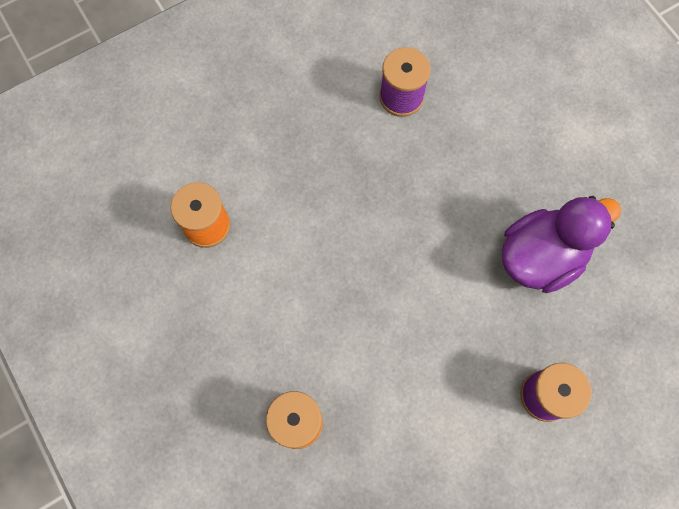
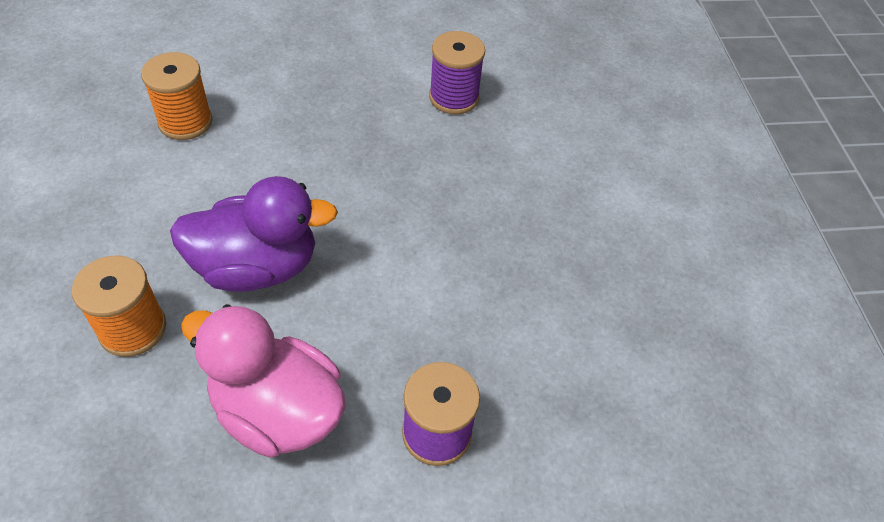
camera: 20 degrees right, 20 degrees down
purple duck [502,196,621,293] -> purple duck moved to [170,176,338,292]
none -> pink duck [181,304,346,458]

